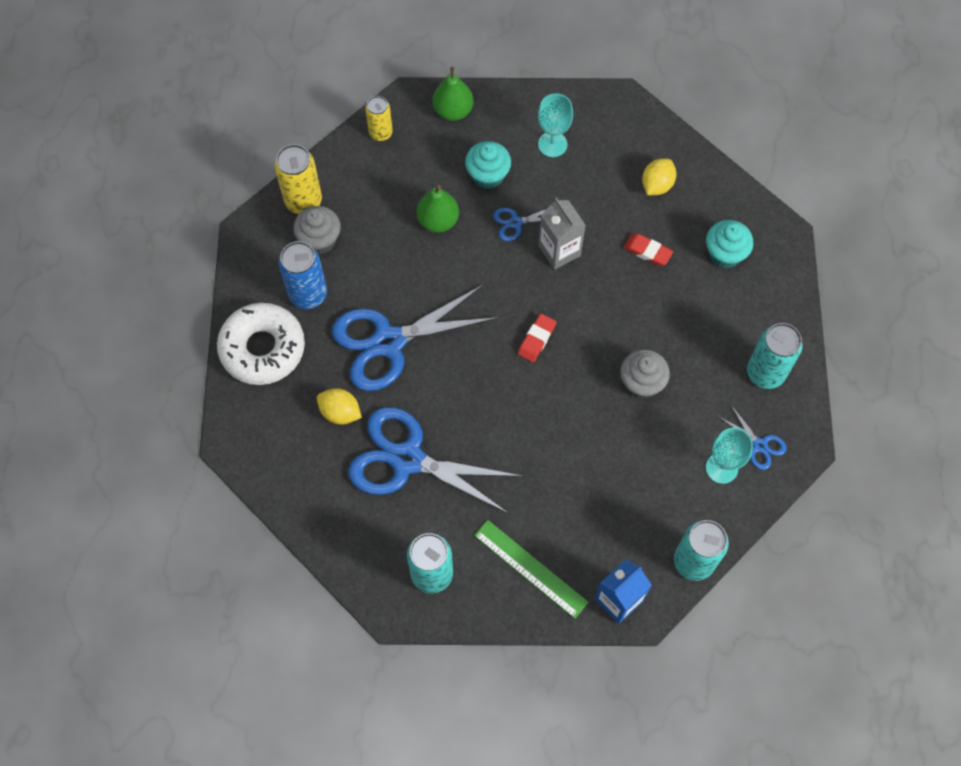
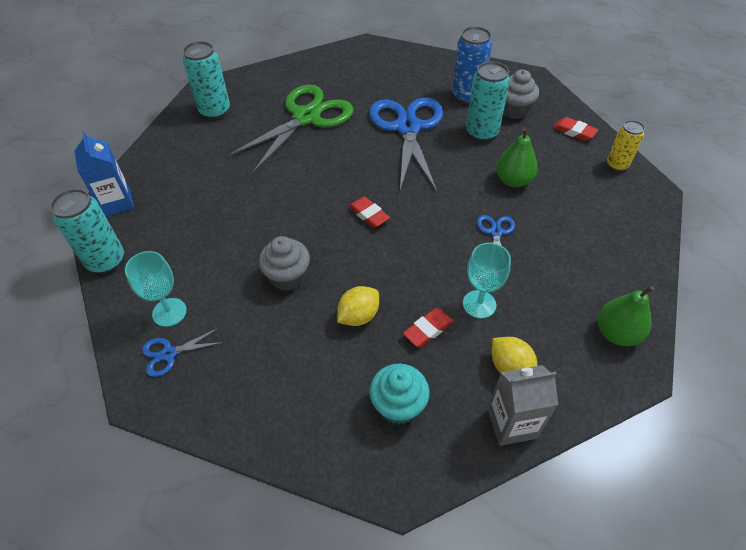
camera: 110 degrees right, 15 degrees down
white donut [217,303,305,385] -> none
yellow can [275,144,322,214] -> none
yellow lemon [317,388,362,425] -> yellow lemon moved to [337,286,379,326]
blue scissors [348,407,522,514] -> green scissors [227,85,354,173]
green pear [432,67,474,121] -> green pear moved to [598,286,655,346]
turquoise cupcake [465,141,511,189] -> none
green ruler [474,520,589,619] -> none
turquoise goblet [538,93,573,157] -> turquoise goblet moved to [463,243,511,319]
grey carton [538,198,586,270] -> grey carton moved to [488,365,558,446]
turquoise can [747,323,802,389] -> turquoise can moved to [466,61,510,142]
none -> red eraser [553,117,598,141]

